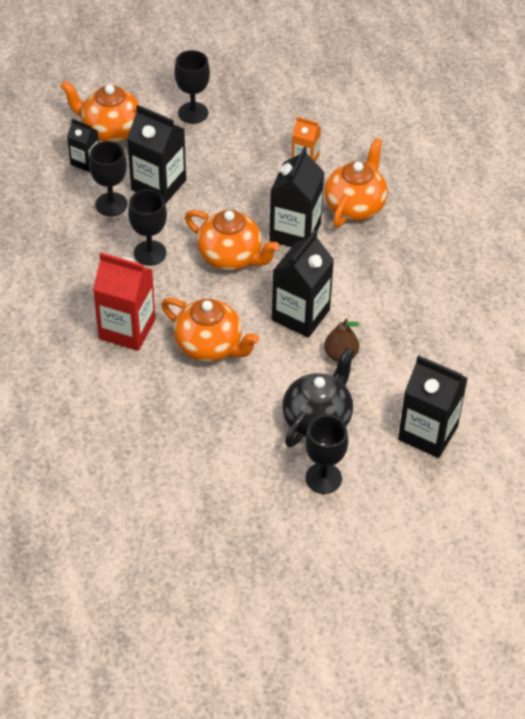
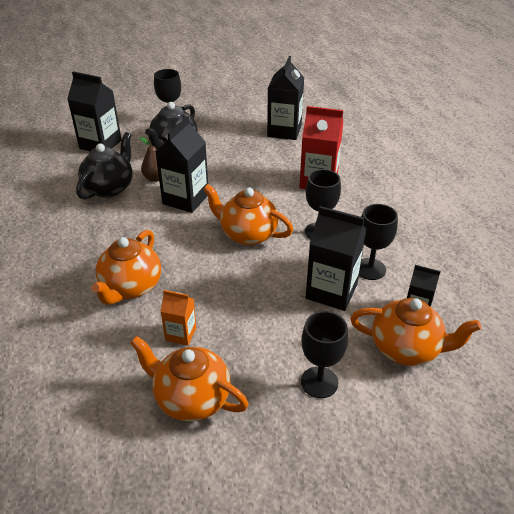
camera: 175 degrees right, 10 degrees down
orange teapot [161,298,260,362] -> orange teapot moved to [130,336,249,422]
black carton [269,146,324,247] -> black carton moved to [267,56,304,140]
none -> black teapot [76,132,133,200]

